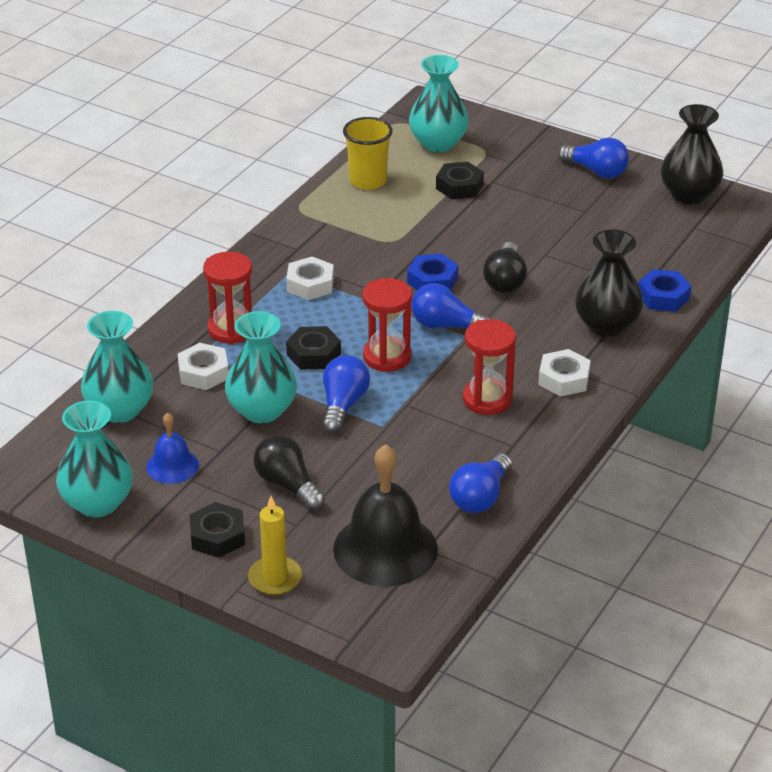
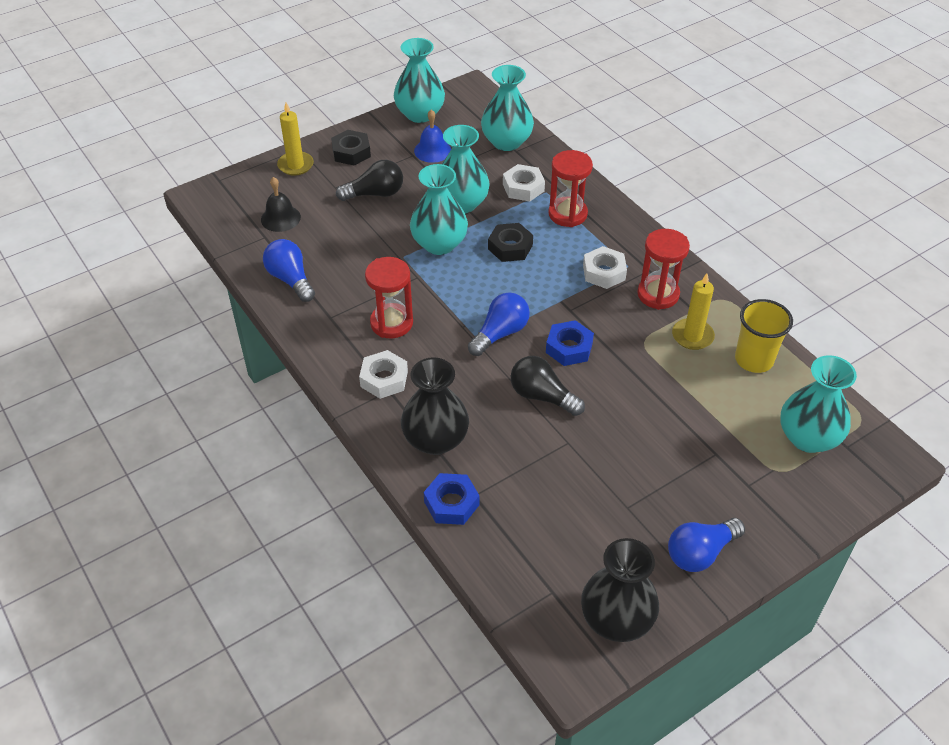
camera: 115 degrees right, 10 degrees up
blue light bulb [322,355,370,433] -> turquoise vase [410,164,468,255]
black bell [333,444,438,587] -> black bell [261,177,301,232], size x0.53
red hourglass [363,278,412,372] -> red hourglass moved to [637,229,690,310]
black nut [436,162,484,199] -> none
none -> yellow candle [672,273,715,350]

